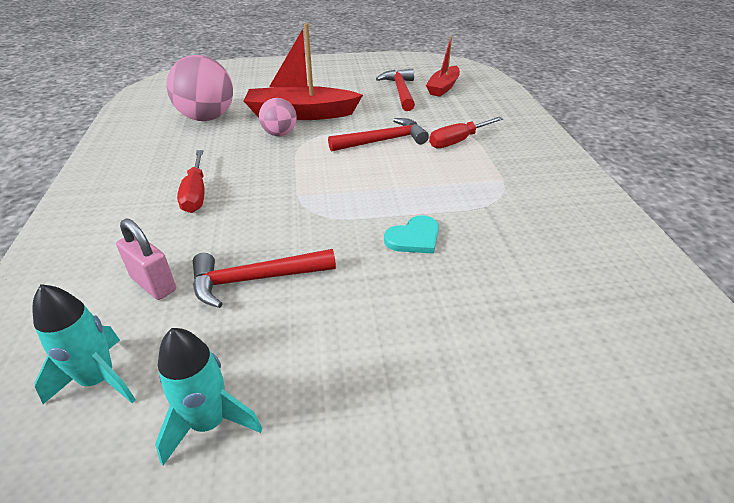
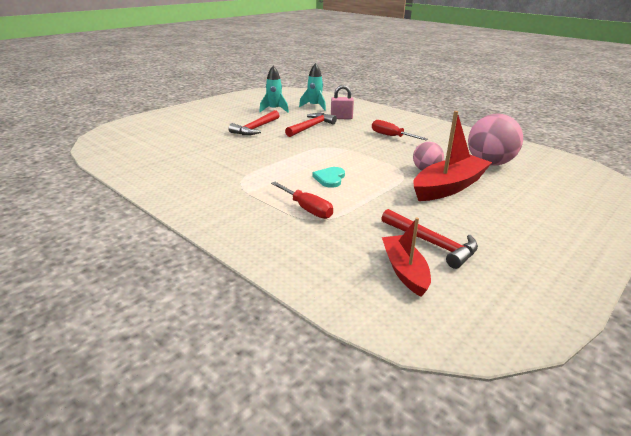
camera: 140 degrees right, 10 degrees down
red hammer [328,118,429,152] -> red hammer moved to [229,110,280,135]
turquoise heart [384,215,439,254] -> turquoise heart moved to [312,167,345,188]
red screwdriver [429,116,503,148] -> red screwdriver turned 120 degrees clockwise [271,182,333,219]

